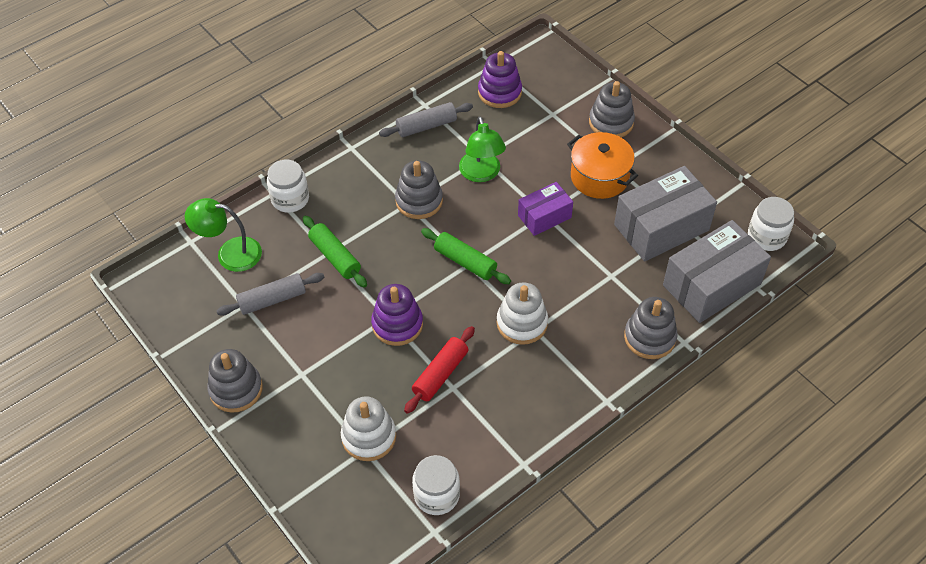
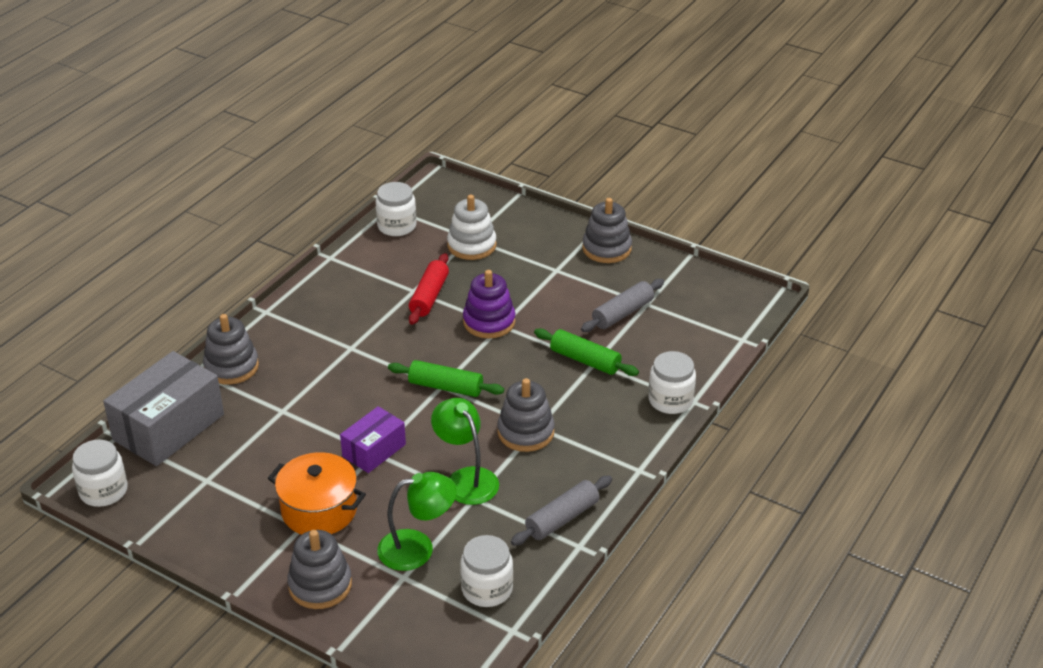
camera: 160 degrees right, 15 degrees down
green lamp [185,198,262,272] -> green lamp moved to [377,472,457,571]
purple stacking toy [478,51,522,108] -> white jar [460,535,513,607]
white stacking toy [497,282,548,345] -> none
grey box [614,166,717,262] -> none

